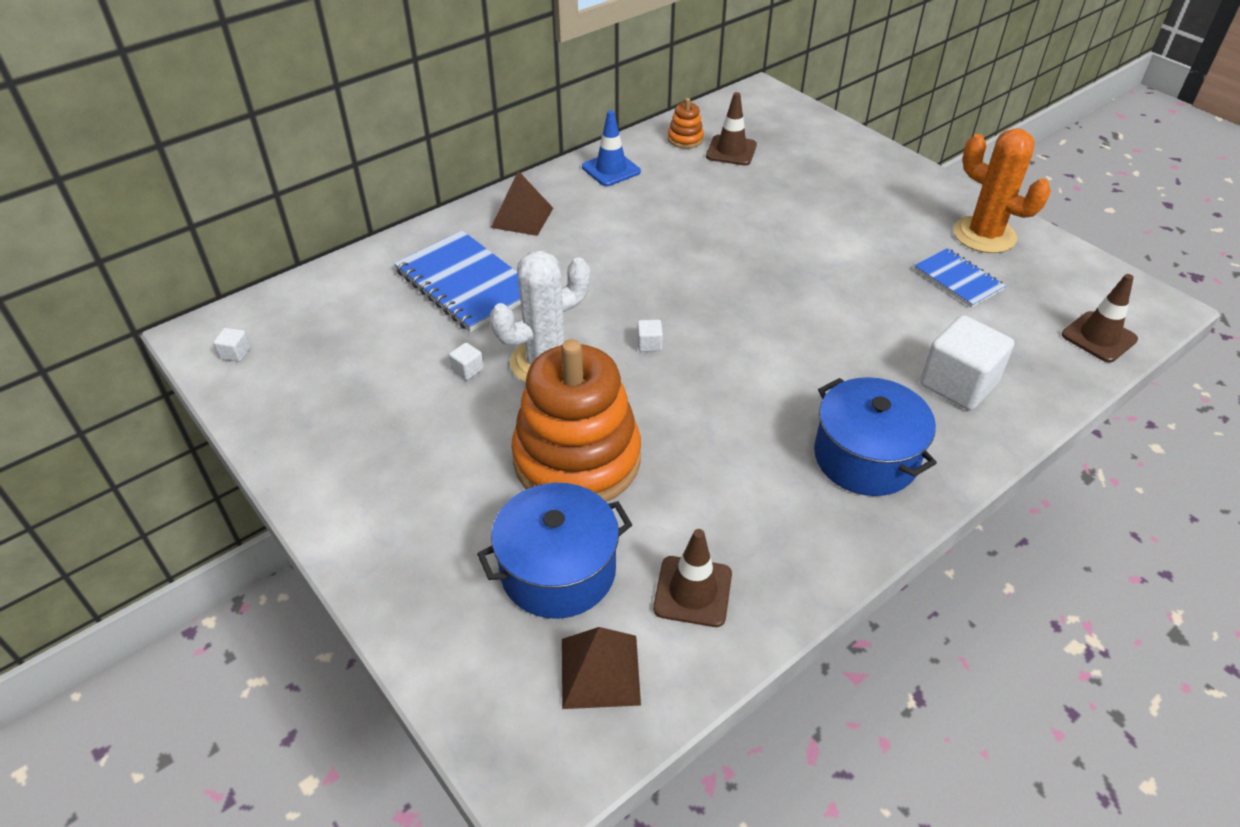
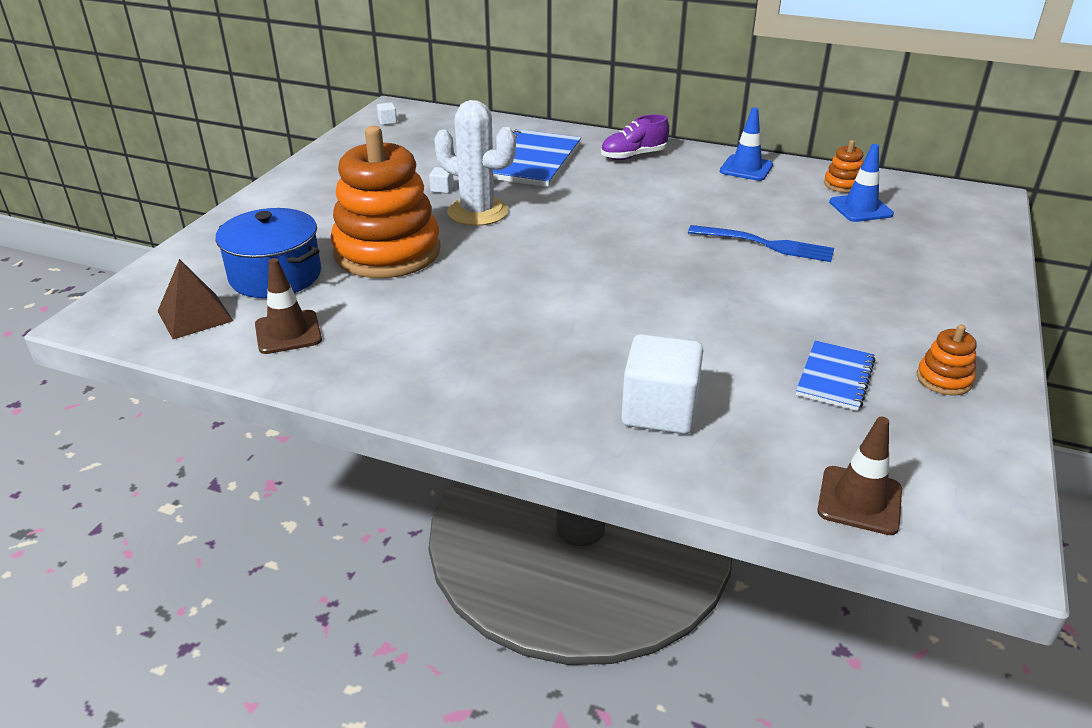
camera: 60 degrees right, 10 degrees down
brown pyramid [491,171,553,236] -> purple shoe [601,114,669,160]
white cube [637,320,663,352] -> none
brown traffic cone [706,92,757,165] -> blue traffic cone [829,144,894,222]
blue pot [814,377,937,496] -> none
orange cactus [953,128,1051,253] -> orange stacking toy [917,324,977,396]
none -> blue fork [688,225,834,262]

